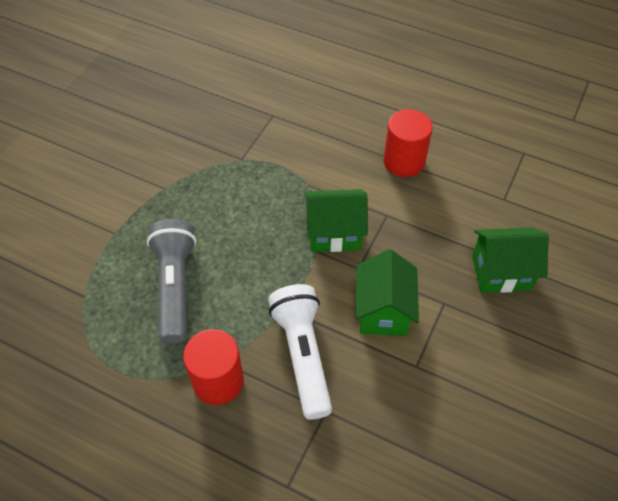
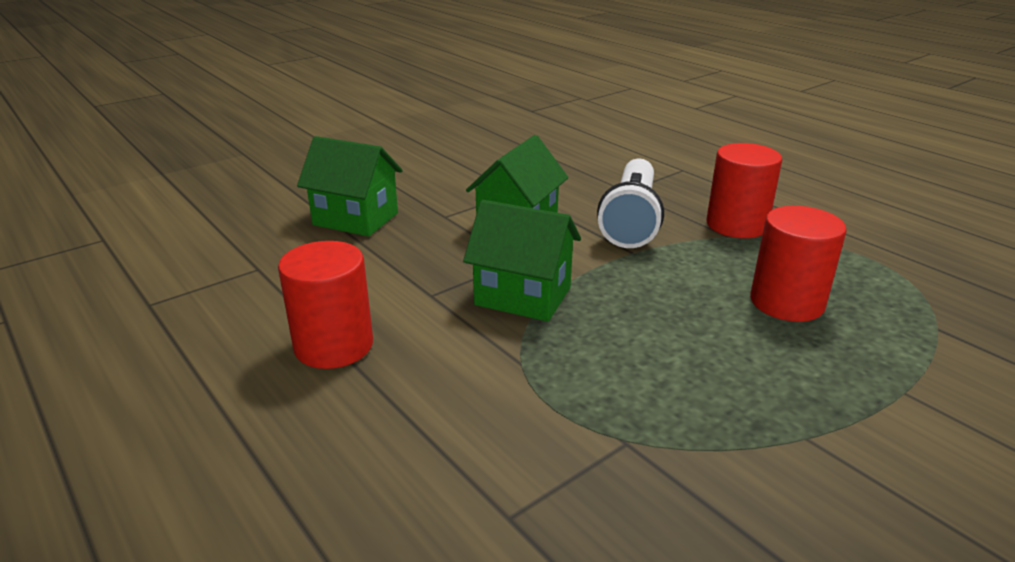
camera: 155 degrees left, 25 degrees down
grey flashlight [147,219,197,344] -> red cylinder [750,206,846,322]

